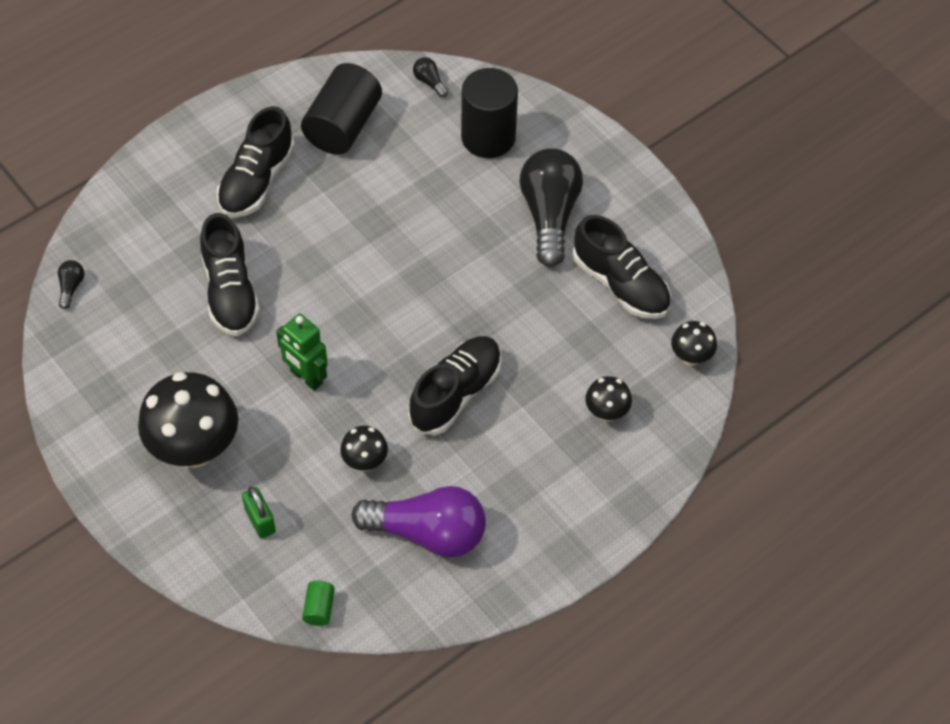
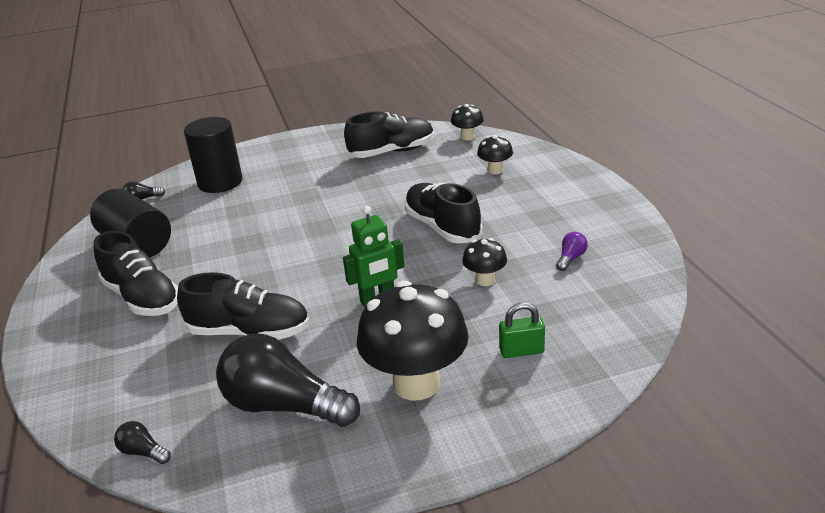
camera: 65 degrees left, 25 degrees down
green cylinder [302,581,335,626] -> none
purple light bulb [351,486,486,557] -> purple light bulb [556,232,588,271], size x0.40
black light bulb [520,148,583,267] -> black light bulb moved to [216,334,360,427]

